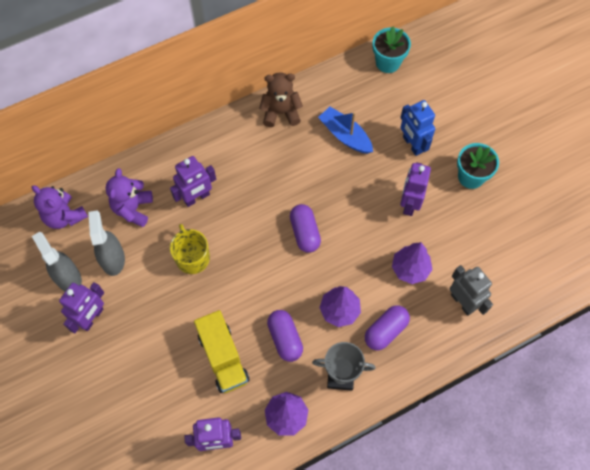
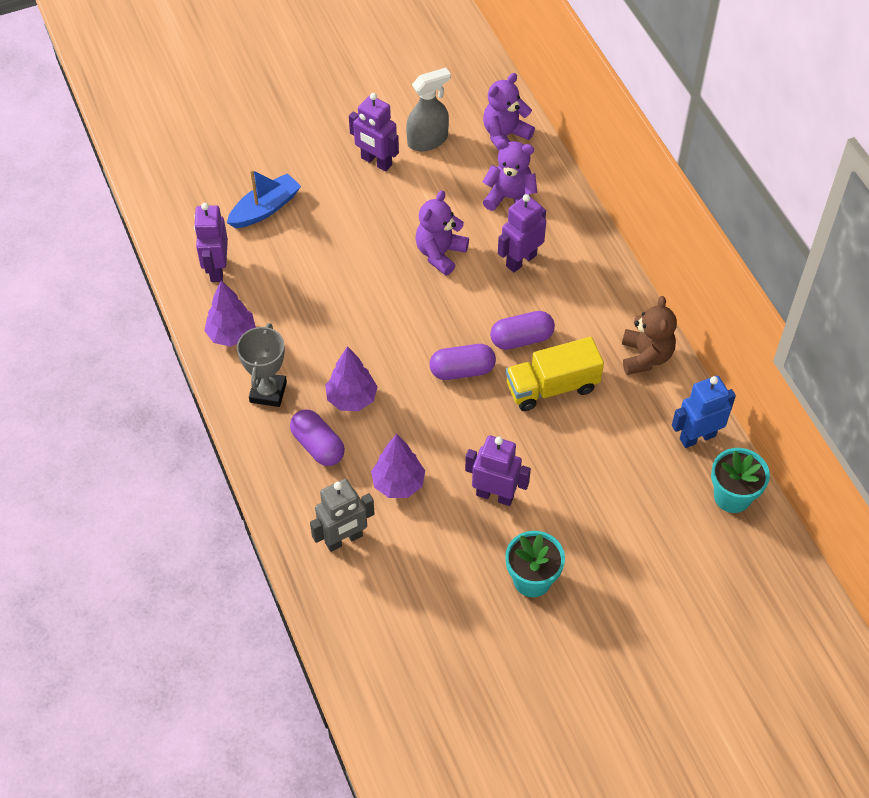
camera: 95 degrees right, 10 degrees down
grey spray bottle [88,210,125,276] -> none
purple robot [170,156,216,207] -> purple robot turned 75 degrees clockwise [498,194,546,272]
yellow mug [170,224,210,274] -> purple teddy bear [415,190,469,276]
yellow truck [194,310,250,393] -> yellow truck moved to [506,337,604,411]
purple capsule [267,310,303,362] -> purple capsule moved to [490,311,555,350]
blue boat [318,107,373,154] -> blue boat moved to [227,169,301,228]
blue robot [400,100,435,156] -> blue robot moved to [672,376,736,448]

